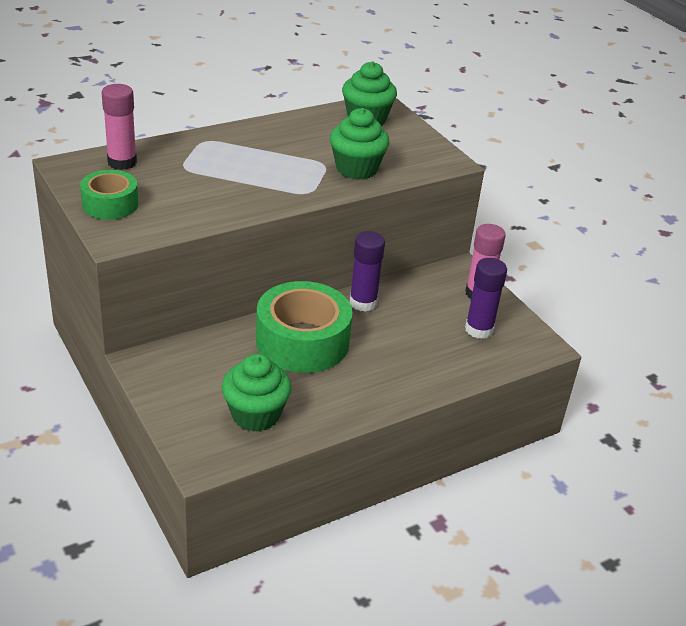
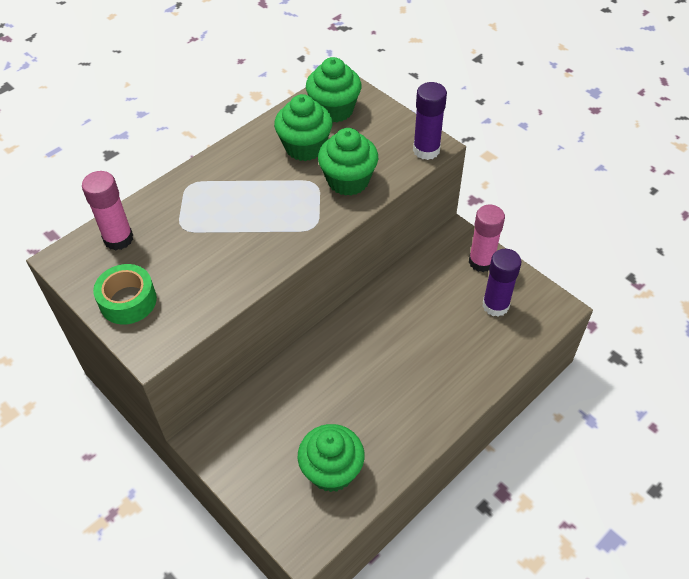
camera: 10 degrees left, 15 degrees up
green tape [256,281,353,373] -> none
purple glue stick [350,231,385,312] -> purple glue stick moved to [413,82,447,160]
none -> green cupcake [274,94,333,161]

